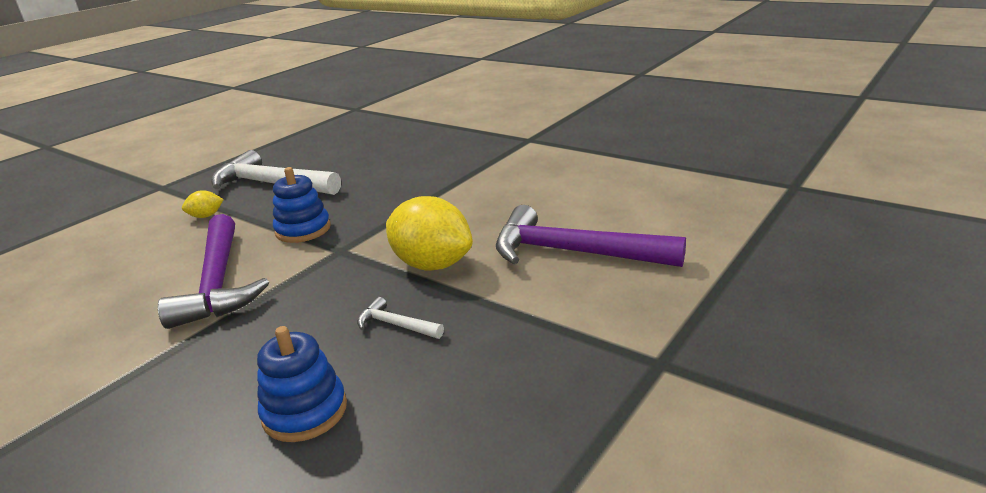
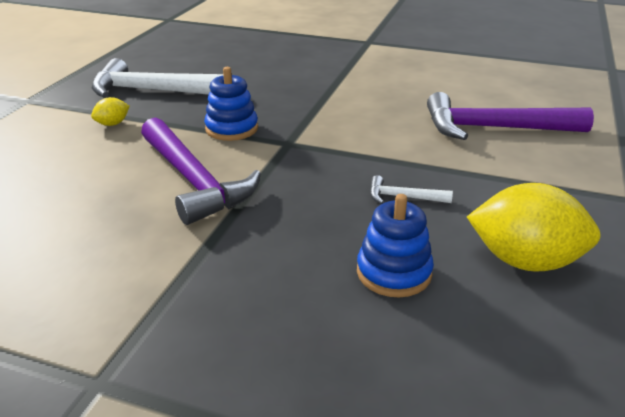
camera: 20 degrees left, 5 degrees up
yellow lemon [386,196,473,271] -> yellow lemon moved to [467,183,601,272]

